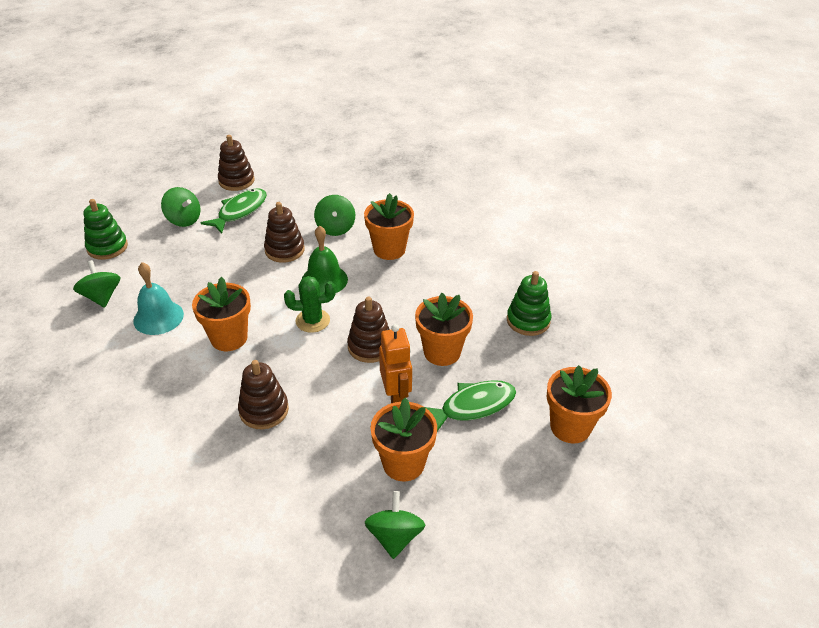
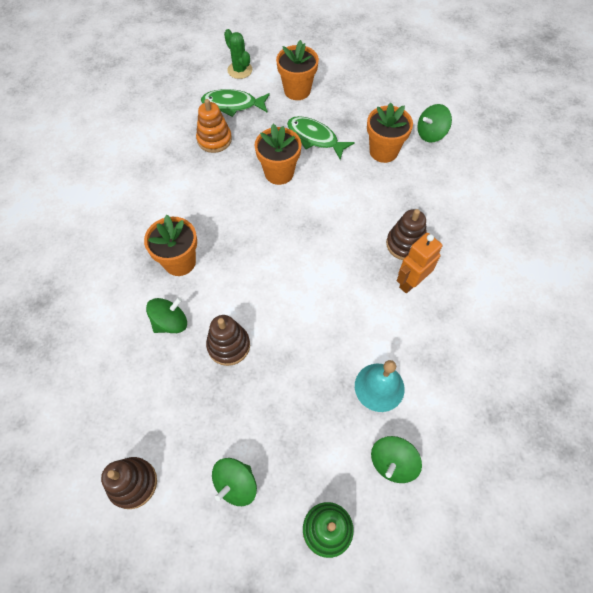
camera: 120 degrees left, 20 degrees up
green spinning top [161,187,201,227] -> green spinning top turned 150 degrees counterclockwise [212,458,257,506]
orange flower pot [192,277,251,351] -> none
green fish [201,188,267,234] -> green fish moved to [201,89,270,117]
green cactus [284,276,336,333] -> green cactus moved to [224,29,252,79]
green bell [302,225,348,293] -> none
brown stacking toy [347,297,390,363] -> none
orange robot [379,324,412,403] -> orange robot moved to [397,233,442,293]
green stacking toy [507,271,551,336] -> orange stacking toy [196,99,232,153]

